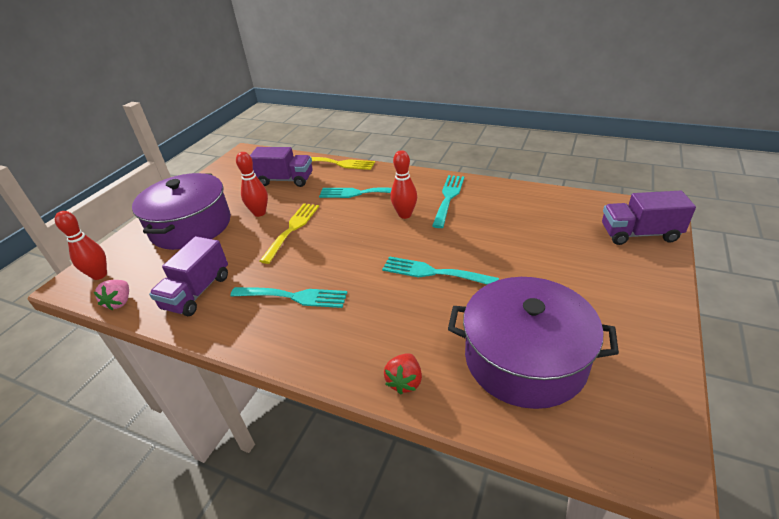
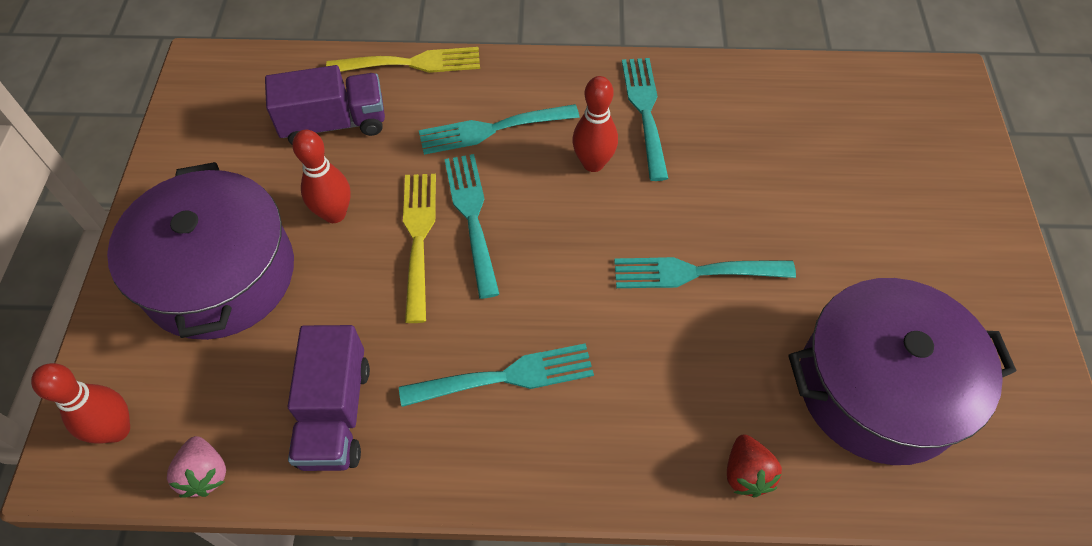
camera: 25 degrees left, 20 degrees up
purple truck [602,191,696,245] -> none
none -> turquoise fork [444,154,499,299]

